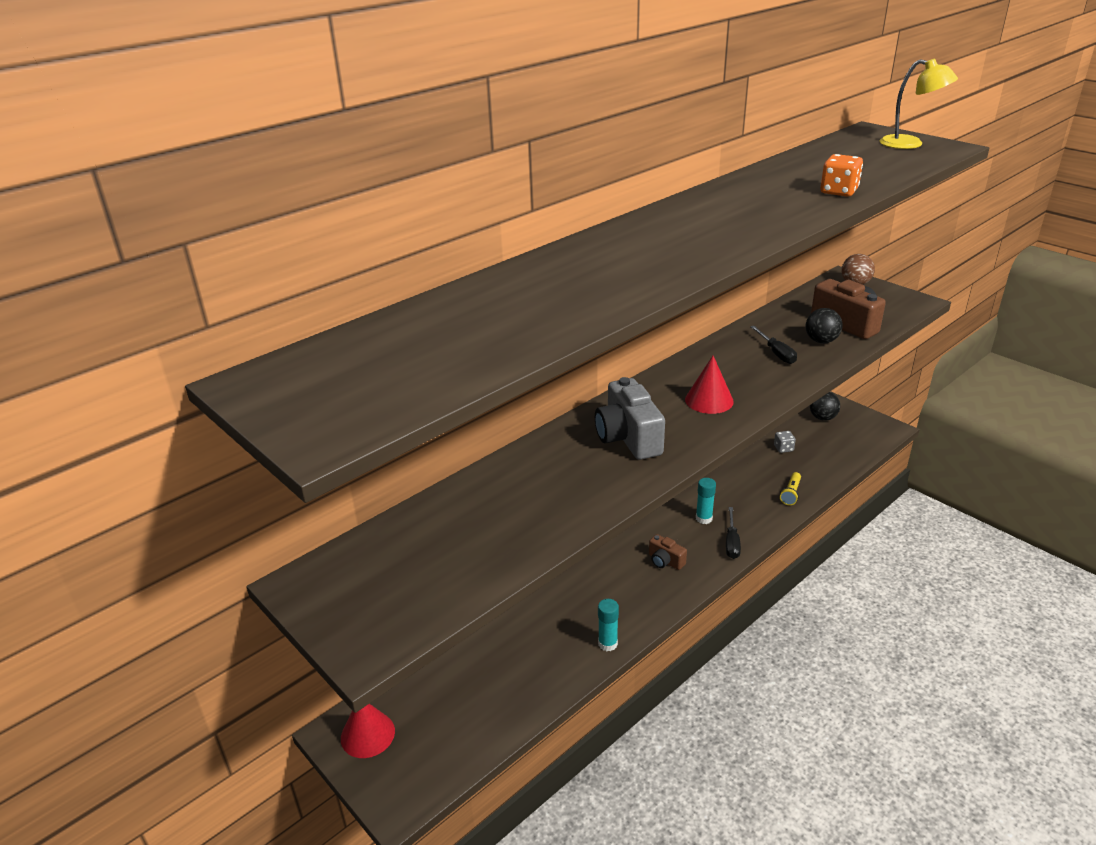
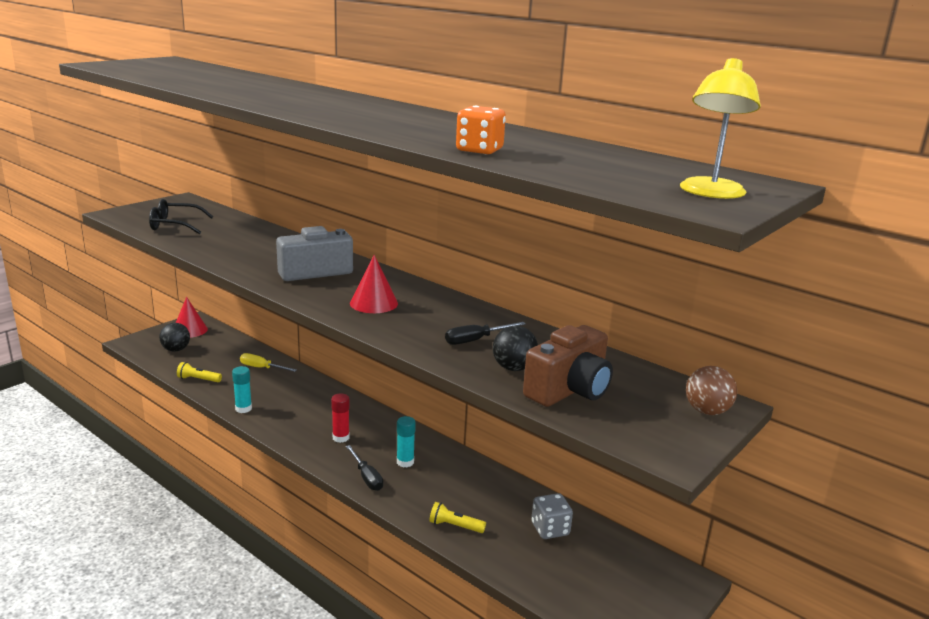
camera: 80 degrees right, 10 degrees down
brown camera [649,534,687,570] -> red glue stick [331,393,350,443]
black screwdriver [726,507,741,559] -> black screwdriver turned 120 degrees counterclockwise [346,445,383,491]
grey dice [774,431,796,453] -> grey dice [531,493,573,539], size x1.50
black ball [810,392,840,421] -> black ball moved to [159,323,190,351]
none -> black glasses [149,199,214,234]
none -> yellow flashlight [177,362,222,382]
none -> yellow screwdriver [240,353,297,372]

